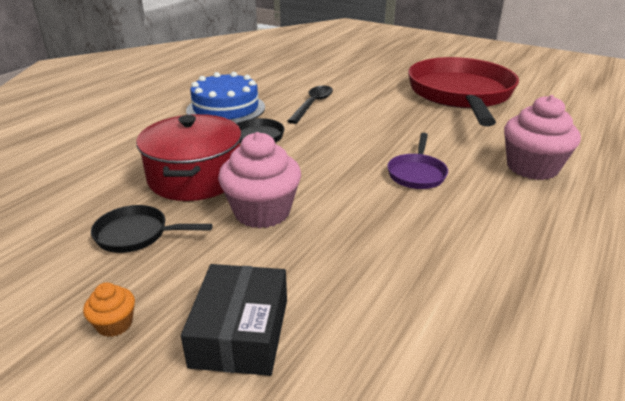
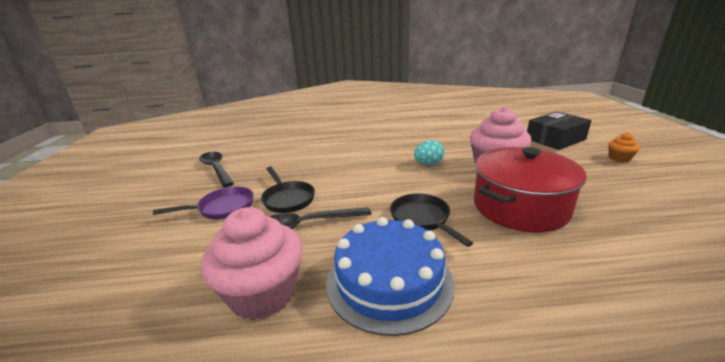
camera: 125 degrees left, 5 degrees down
black pan [91,205,213,253] -> black pan moved to [261,167,315,213]
purple pan [387,133,448,189] -> purple pan moved to [153,186,254,220]
red pan [408,57,519,126] -> black spoon [199,152,234,187]
pink cupcake [504,95,581,180] -> pink cupcake moved to [201,207,303,320]
none -> turquoise egg [414,140,444,165]

